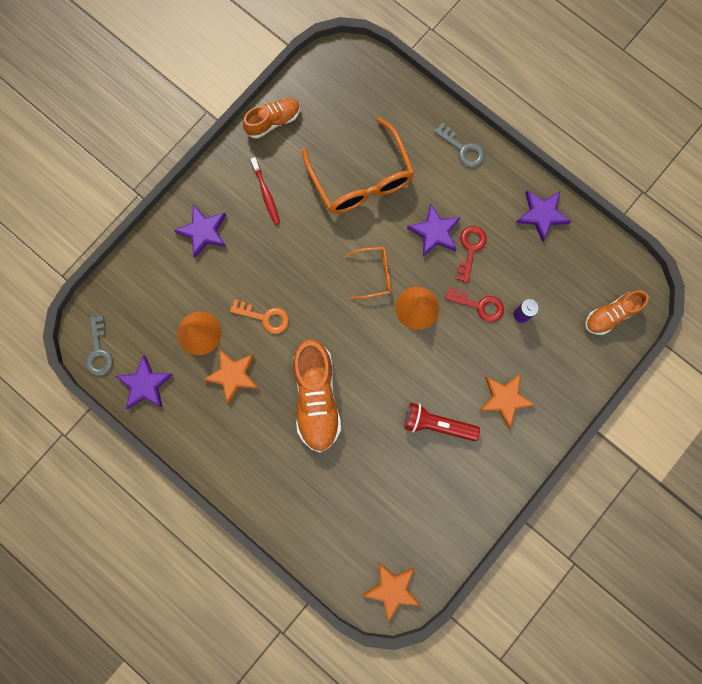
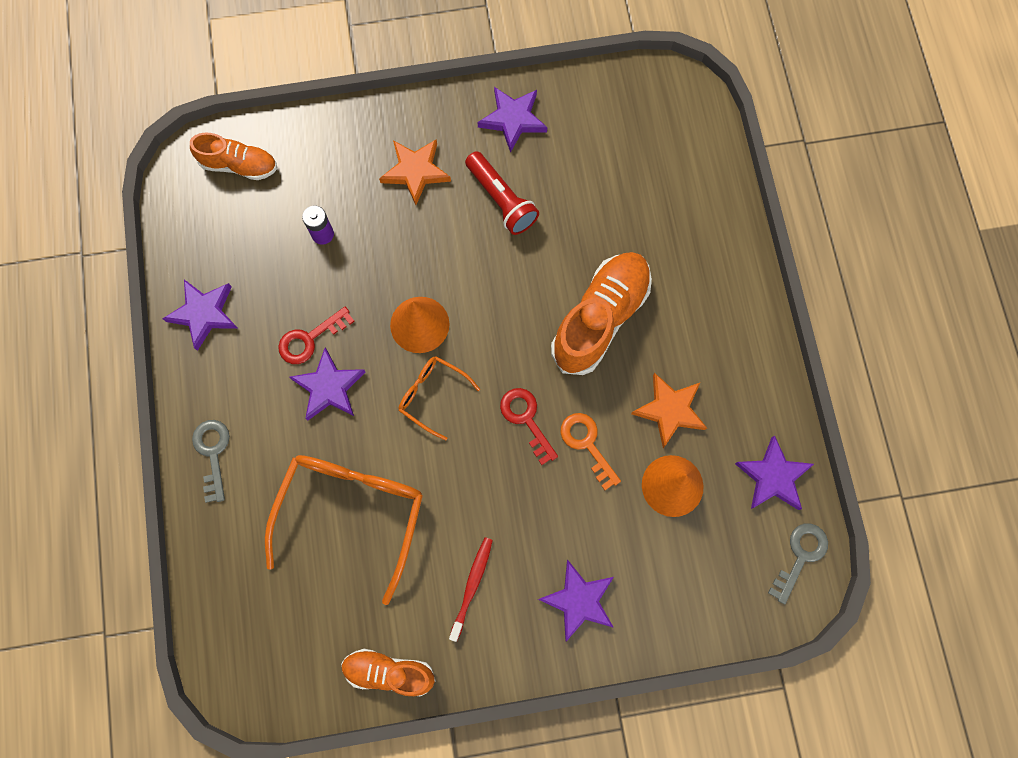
camera: 140 degrees left, 5 degrees down
orange star [363,562,421,623] -> none
red key [445,287,504,322] -> red key moved to [500,388,558,465]
none -> purple star [478,87,547,153]

